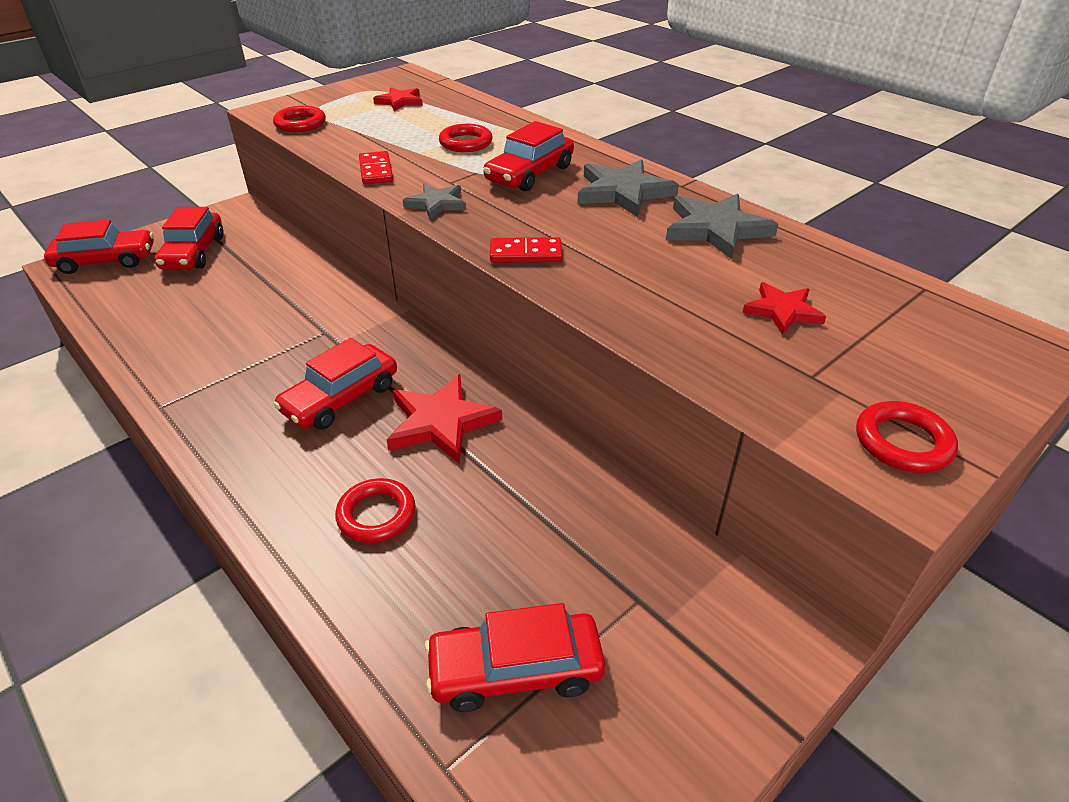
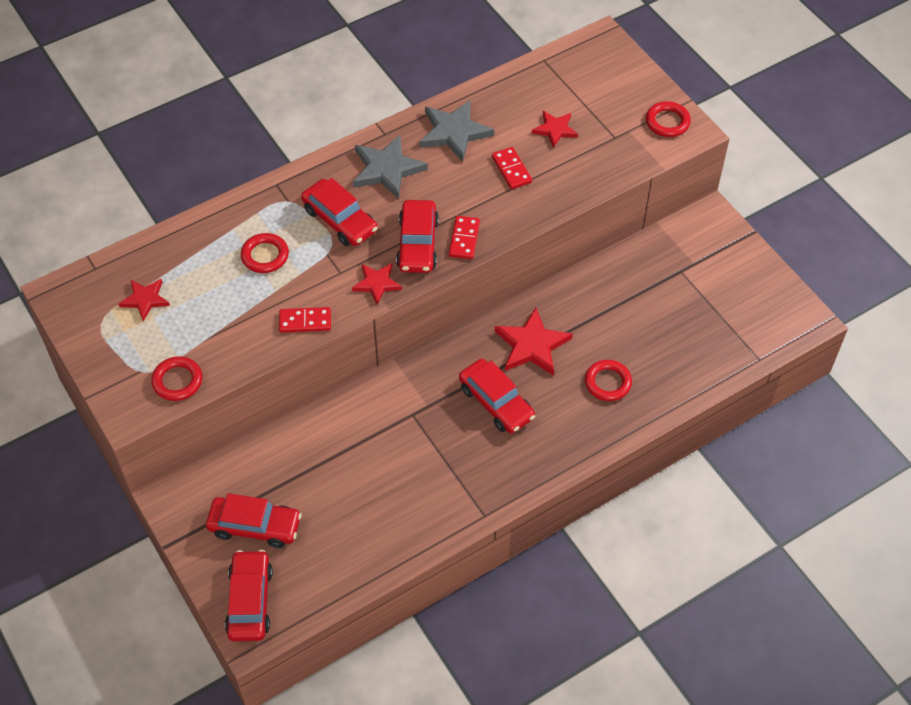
camera: 80 degrees left, 15 degrees up
grey star [403,183,466,219] -> red star [352,263,402,305]
red car [424,603,605,712] -> red car moved to [396,200,439,273]
none -> red domino [492,147,532,189]

